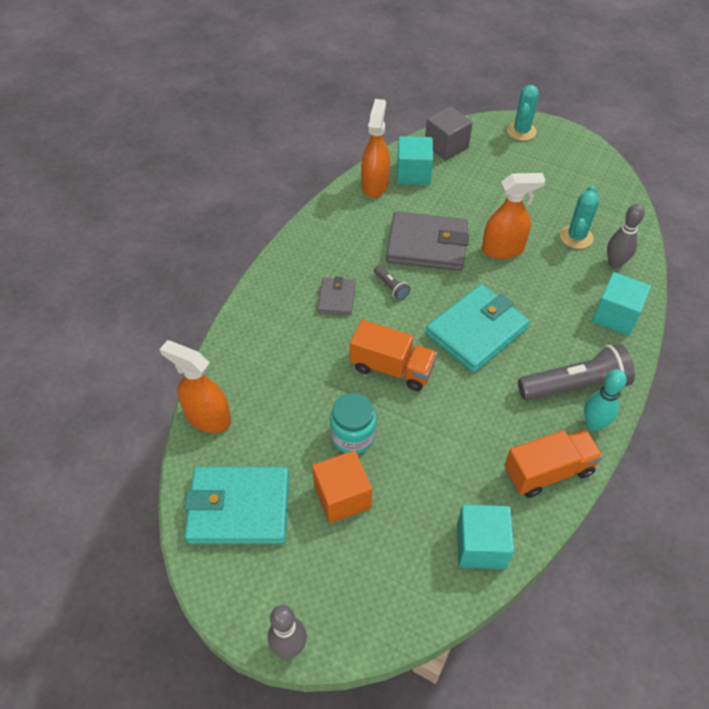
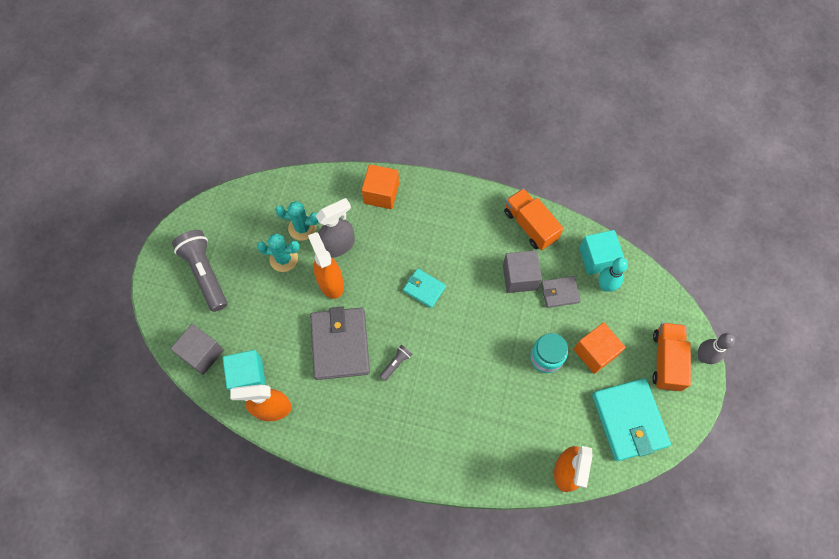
camera: 105 degrees left, 15 degrees up
grey wallet [317,276,355,316] -> grey wallet moved to [541,276,581,308]
orange truck [350,320,437,391] -> orange truck moved to [652,322,691,391]
turquoise wallet [426,284,530,373] -> turquoise wallet [403,268,446,308], size x0.52
turquoise cactus [507,85,539,141] -> turquoise cactus moved to [257,233,300,272]
grey flashlight [518,344,635,401] -> grey flashlight moved to [172,230,227,312]
turquoise bowling pin [584,369,627,431] -> turquoise bowling pin moved to [598,257,628,292]
turquoise cube [592,272,651,336] -> orange cube [362,164,399,209]
grey bowling pin [607,204,645,269] -> none
none -> grey spray bottle [316,198,355,258]
none -> grey cube [503,251,542,293]

